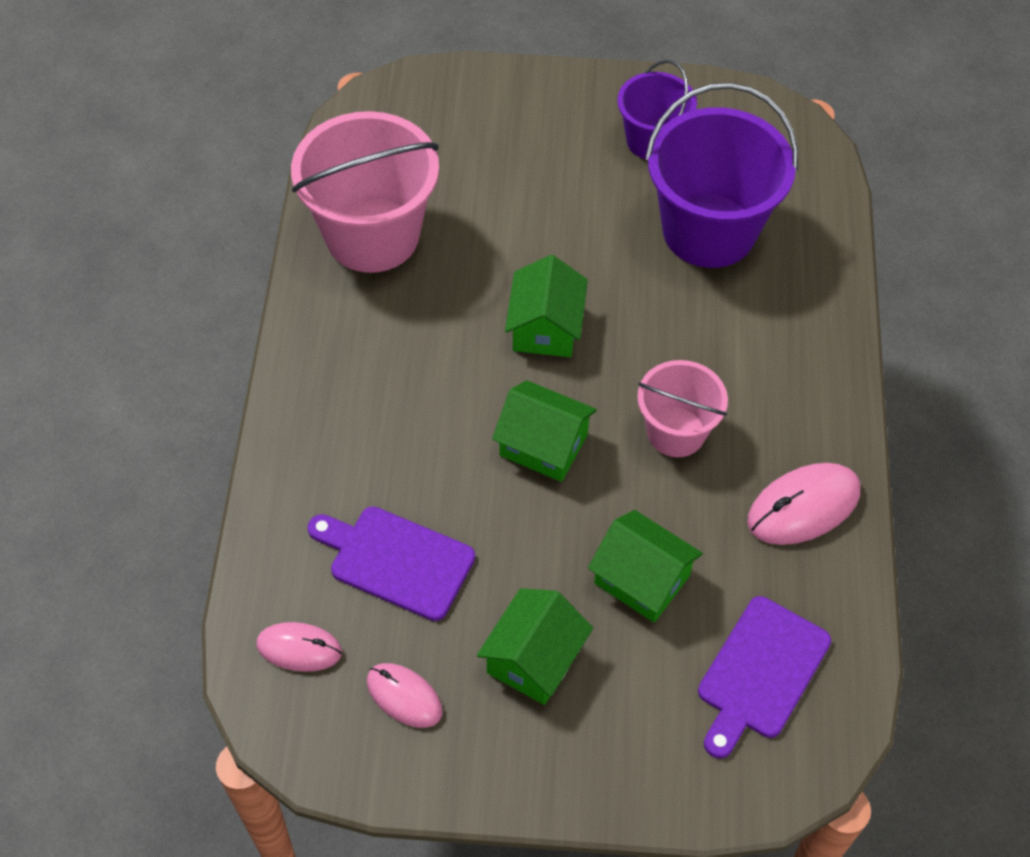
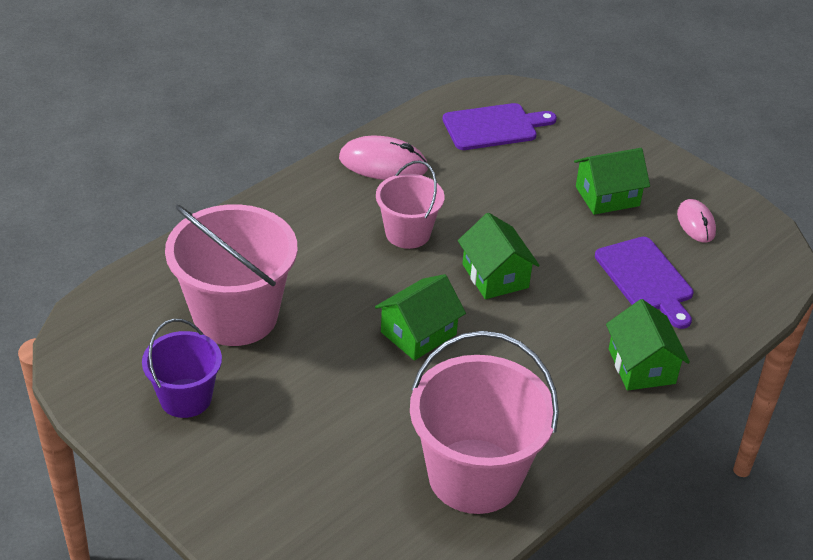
camera: 140 degrees left, 15 degrees down
pink mouse [256,622,342,672] -> none
green house [588,510,703,623] -> green house moved to [606,299,690,390]
purple bucket [645,83,798,268] -> pink bucket [165,204,297,346]

